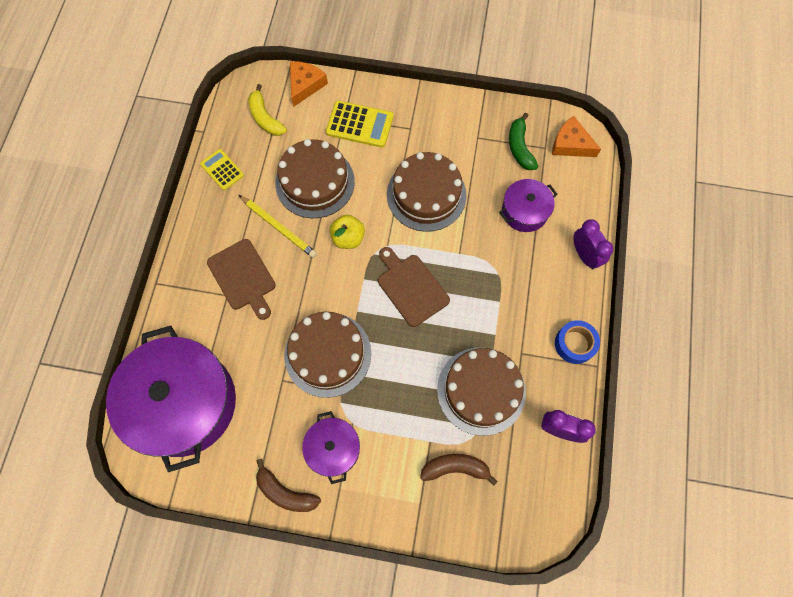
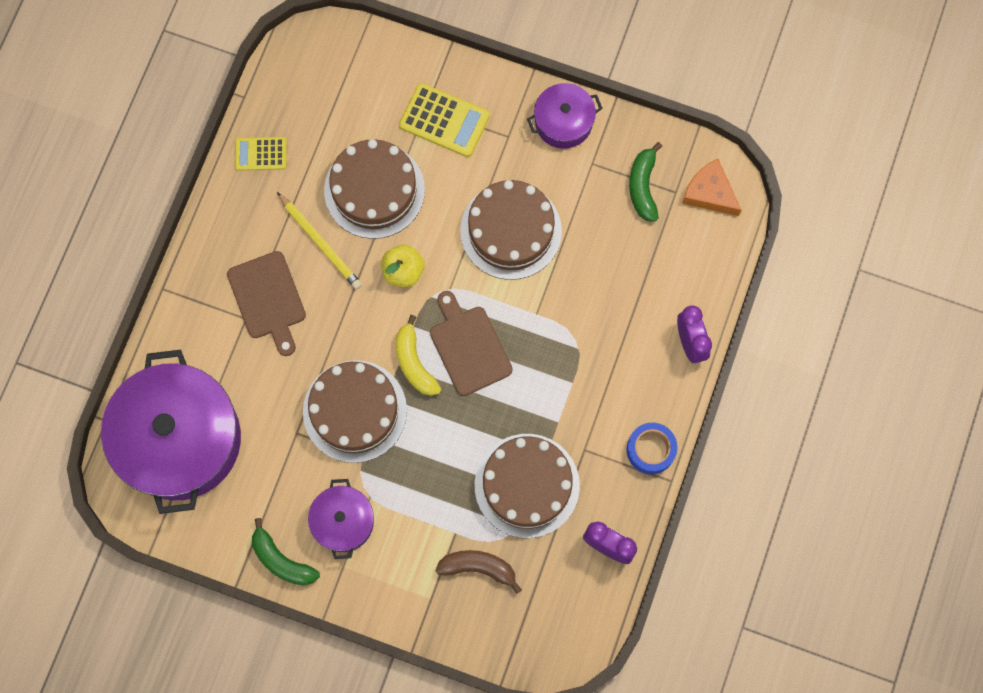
camera: 10 degrees right, 5 degrees up
yellow calculator [200,149,244,190] -> yellow calculator turned 60 degrees counterclockwise [235,137,287,171]
yellow banana [248,84,287,136] -> yellow banana moved to [396,315,441,396]
brown banana [256,459,321,512] -> green banana [252,518,320,586]
orange cheese [290,61,328,107] -> none
purple pot [499,179,557,232] -> purple pot moved to [527,83,603,149]

